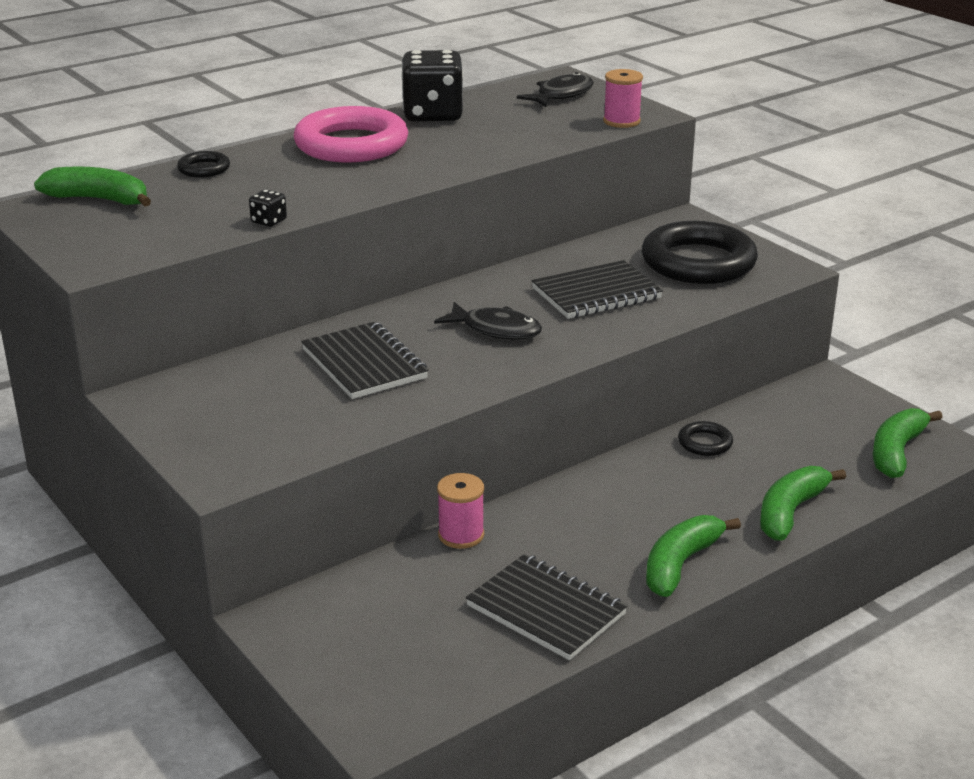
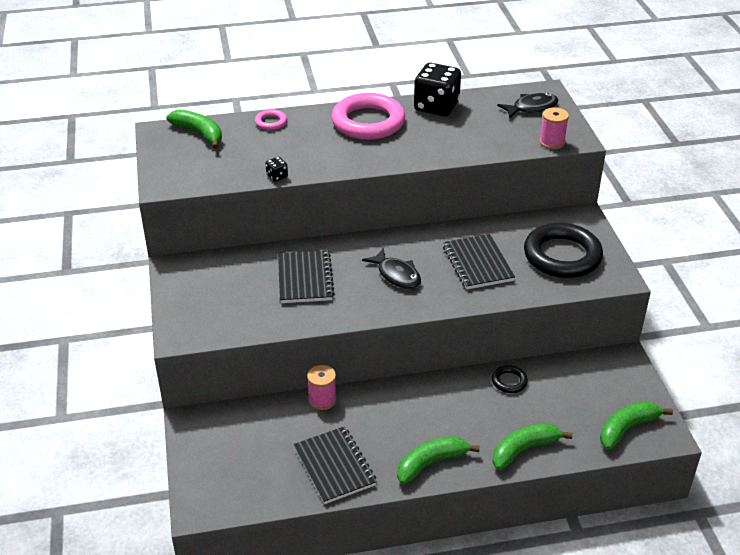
camera: 25 degrees right, 10 degrees up
black ring [177,151,230,178] -> pink ring [255,109,287,130]
black notebook [532,260,663,319] -> black notebook turned 75 degrees clockwise [443,234,515,290]

